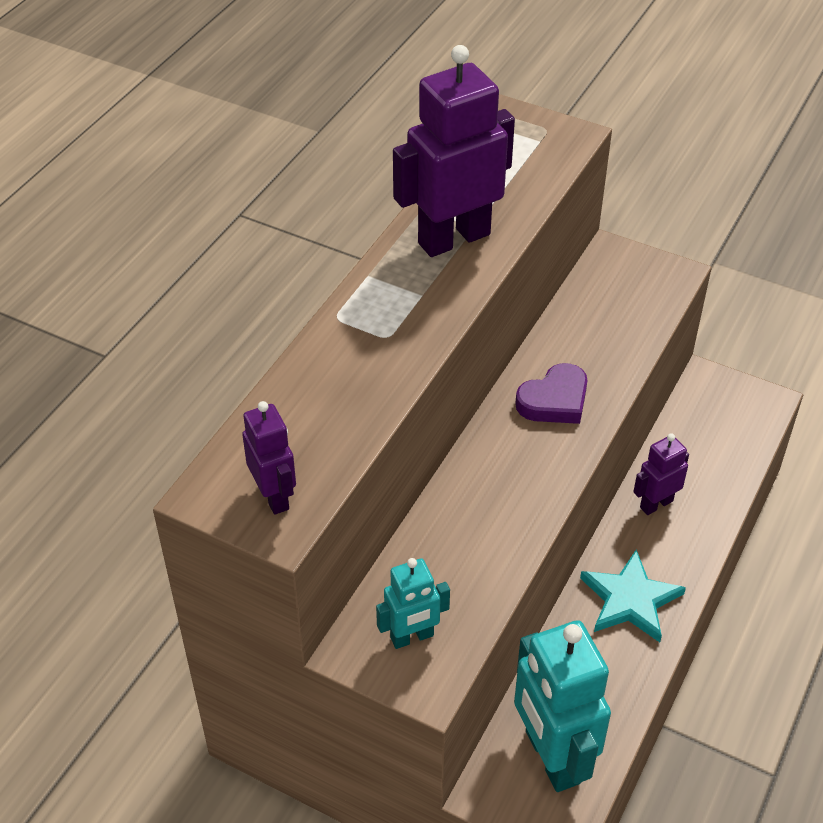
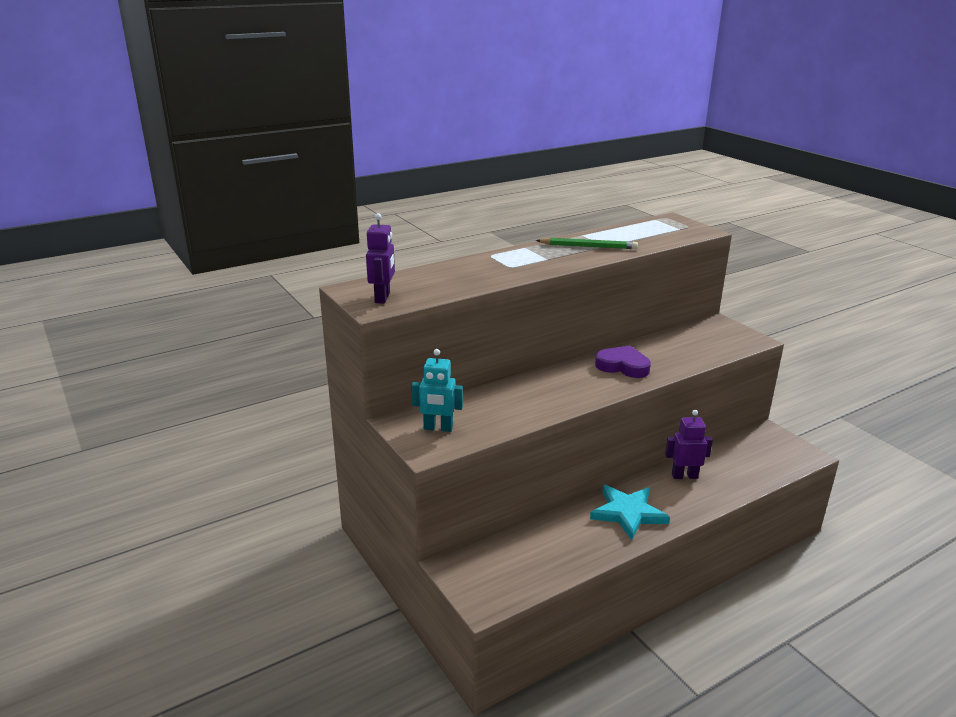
camera: 30 degrees right, 20 degrees down
purple robot [393,45,515,257] -> green pencil [536,238,638,249]
turquoise robot [514,620,611,792] -> none
purple heart [515,363,588,424] -> purple heart turned 150 degrees counterclockwise [595,346,651,378]

